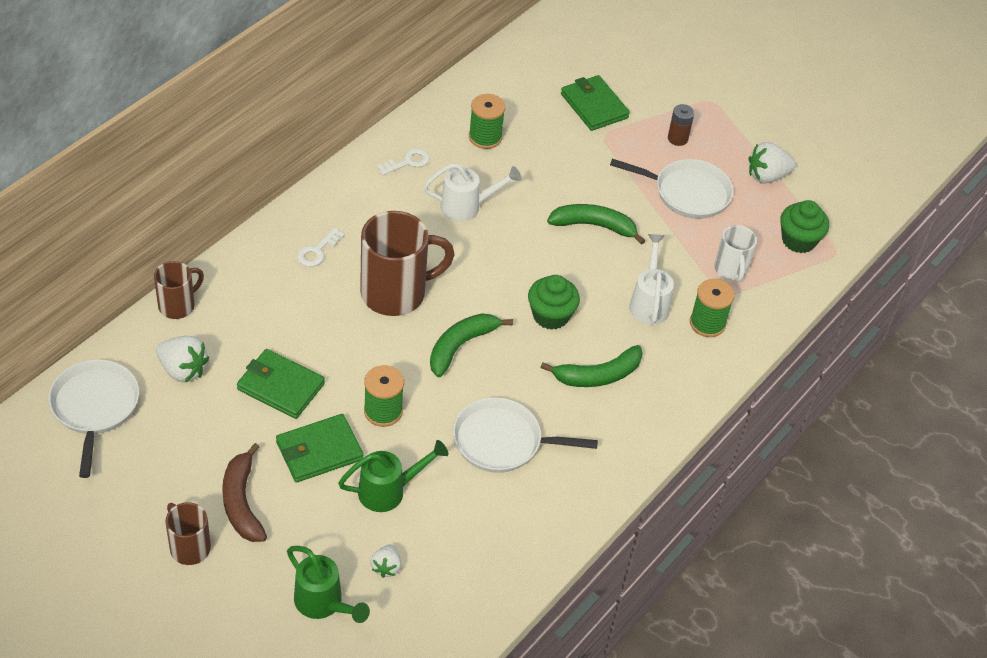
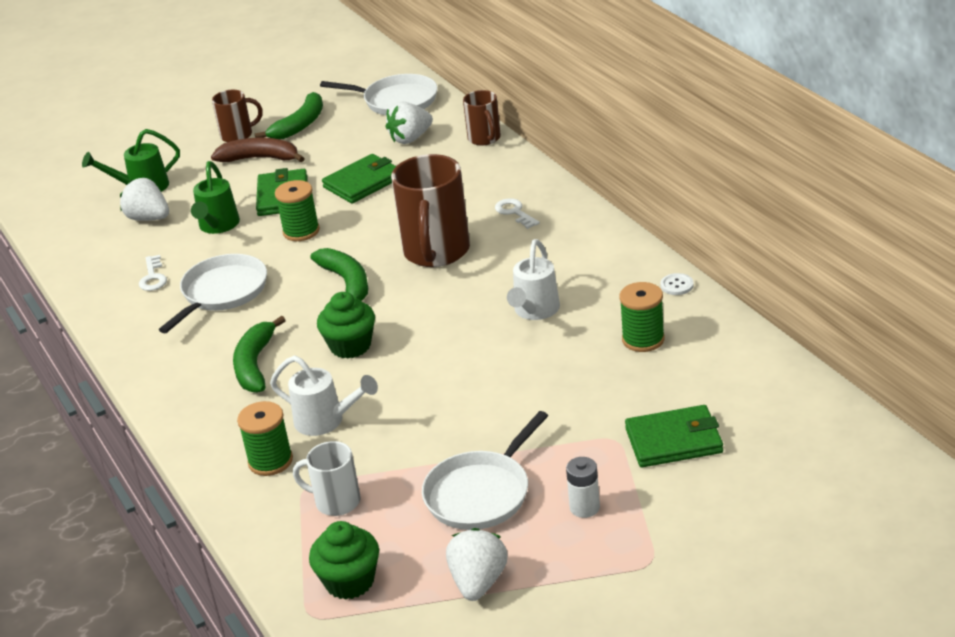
camera: 120 degrees right, 15 degrees down
white strawberry [371,544,401,578] -> white strawberry [120,178,169,221], size x1.66
white key [377,148,430,176] -> white key moved to [139,255,167,291]
green banana [547,204,645,245] -> green banana moved to [255,92,323,139]
brown battery [668,104,694,146] -> white battery [566,457,600,518]
none -> white button [660,273,693,295]

